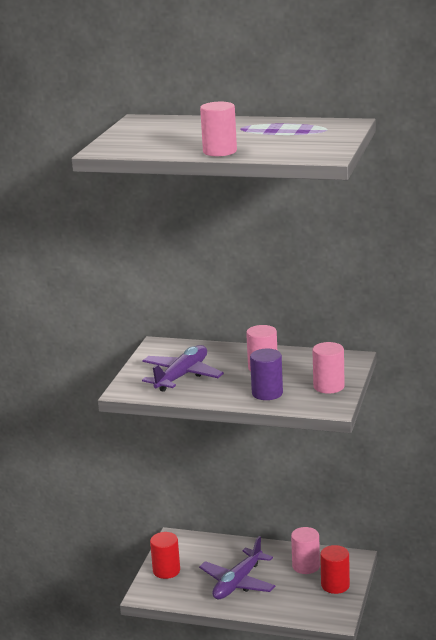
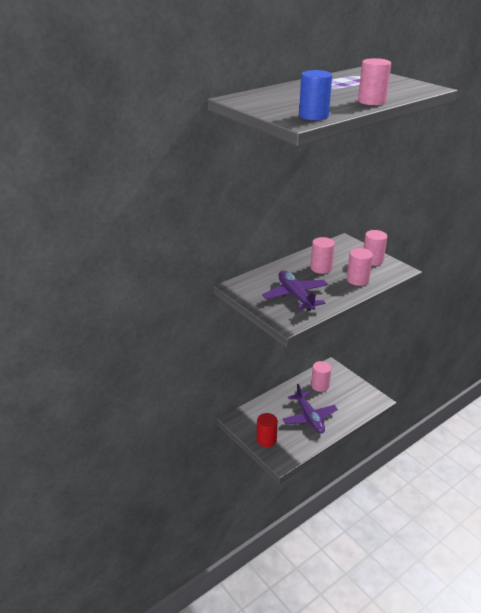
camera: 55 degrees left, 10 degrees up
purple cylinder [250,349,283,400] -> pink cylinder [347,248,373,286]
red cylinder [320,545,350,594] -> none
none -> blue cylinder [299,70,332,120]

